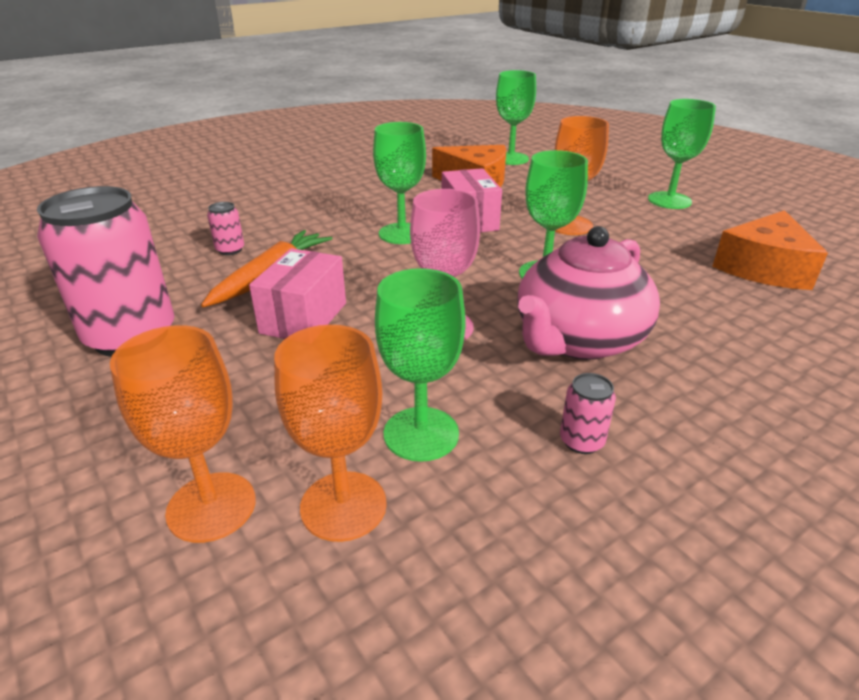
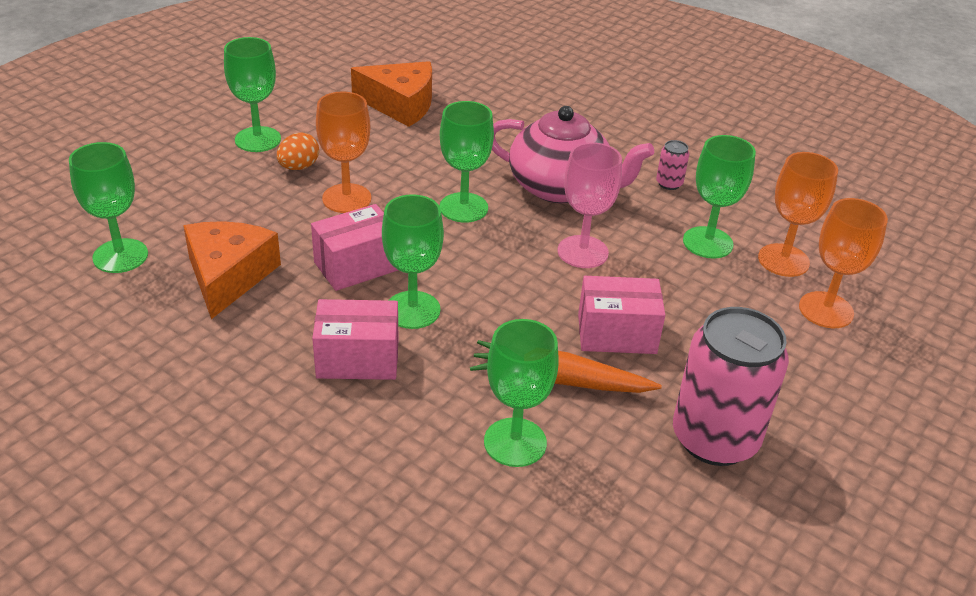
camera: 110 degrees left, 5 degrees up
pink can [207,202,244,255] -> green goblet [484,319,558,467]
none -> orange egg [277,132,319,170]
none -> pink box [312,299,398,380]

